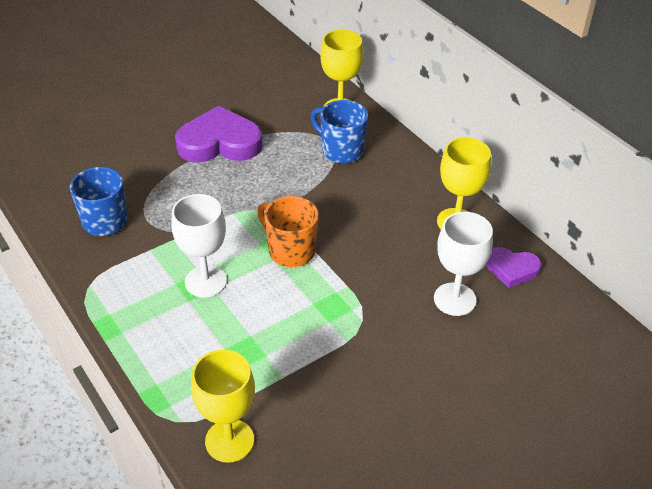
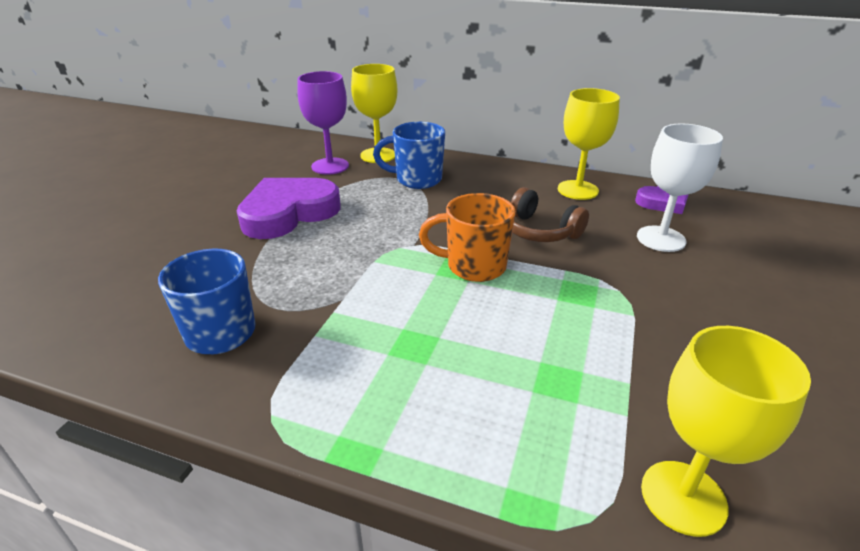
camera: 35 degrees left, 10 degrees down
white goblet [171,194,227,298] -> none
none -> purple goblet [297,71,349,175]
none -> brown headphones [511,187,589,242]

